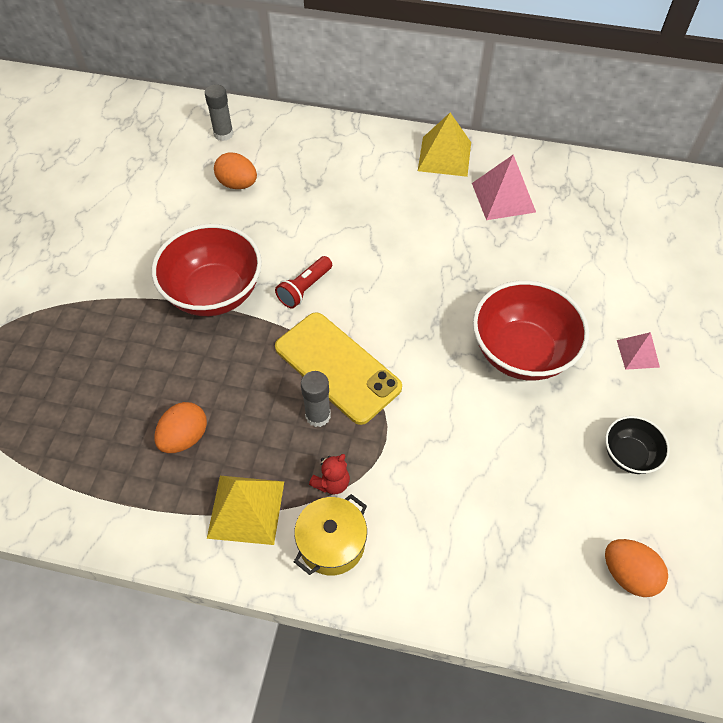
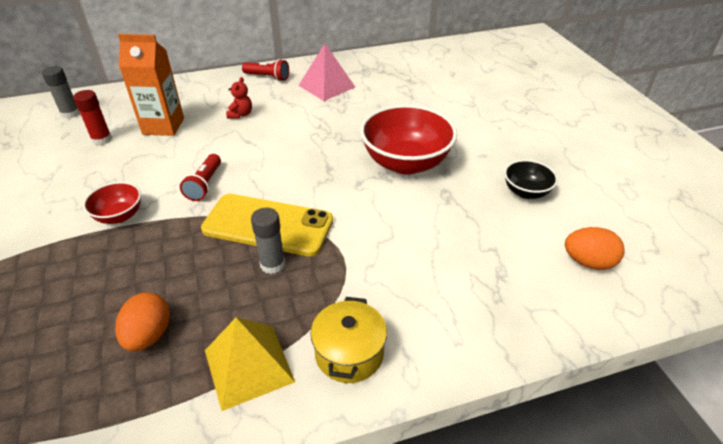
camera: 30 degrees left, 15 degrees down
red bowl [152,224,262,316] -> red bowl [83,182,141,224], size x0.52
orange egg [214,152,257,189] -> red glue stick [73,90,112,145]
red teddy bear [309,454,350,495] -> red teddy bear moved to [226,77,252,119]
yellow pyramid [418,113,471,177] -> red flashlight [242,59,289,81]
pink pyramid [617,332,660,370] -> none
none -> orange carton [118,34,184,136]

